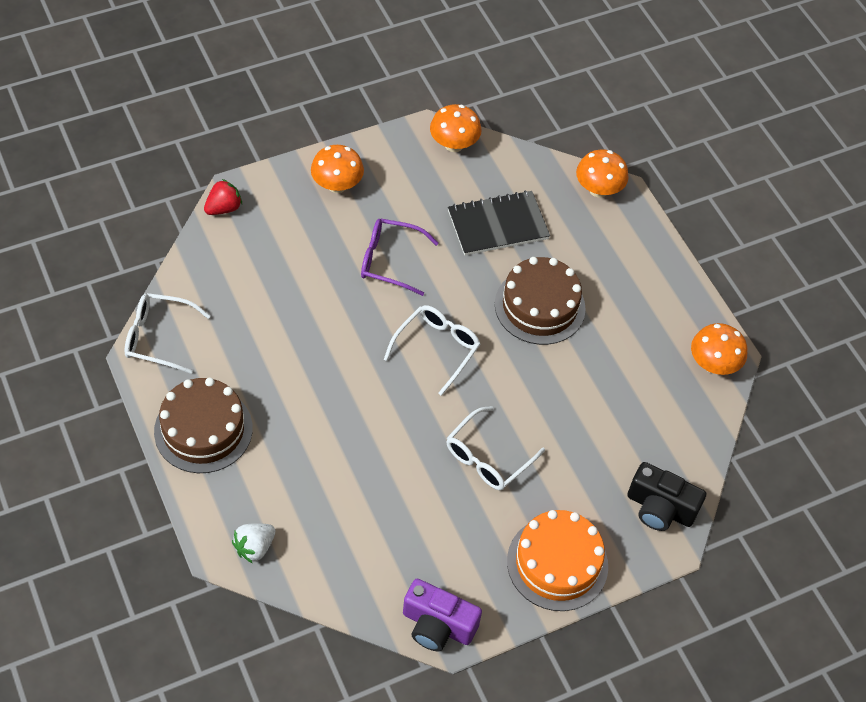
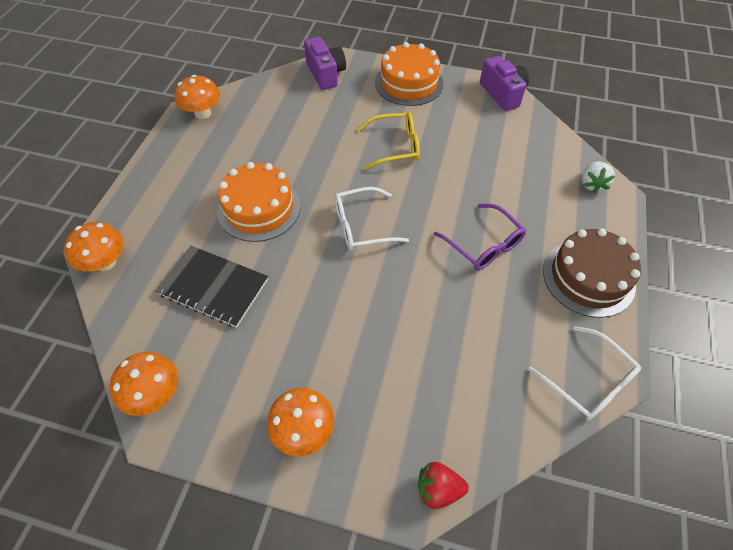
camera: 135 degrees left, 0 degrees up
white strawberry [232,523,275,563] -> white strawberry turned 105 degrees clockwise [582,162,615,193]
purple glasses [361,218,439,296] -> purple glasses moved to [434,204,526,270]
white glasses [446,406,545,490] -> yellow glasses [357,112,420,170]
brown cake [495,257,586,345] -> orange cake [217,162,301,242]
black camera [627,462,706,531] -> purple camera [304,37,346,90]

